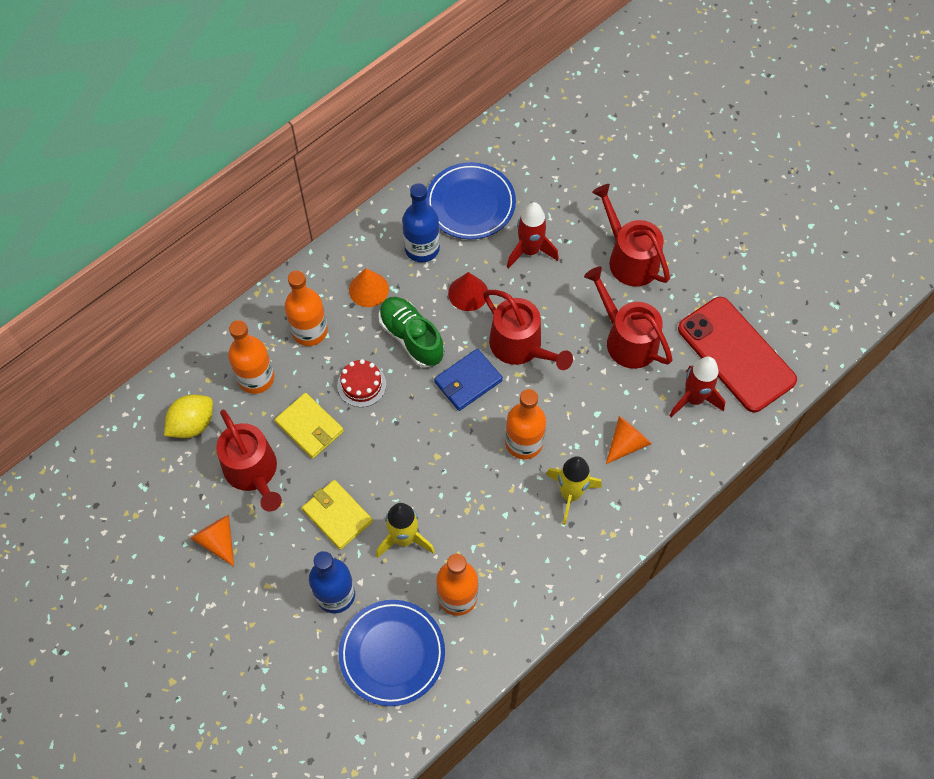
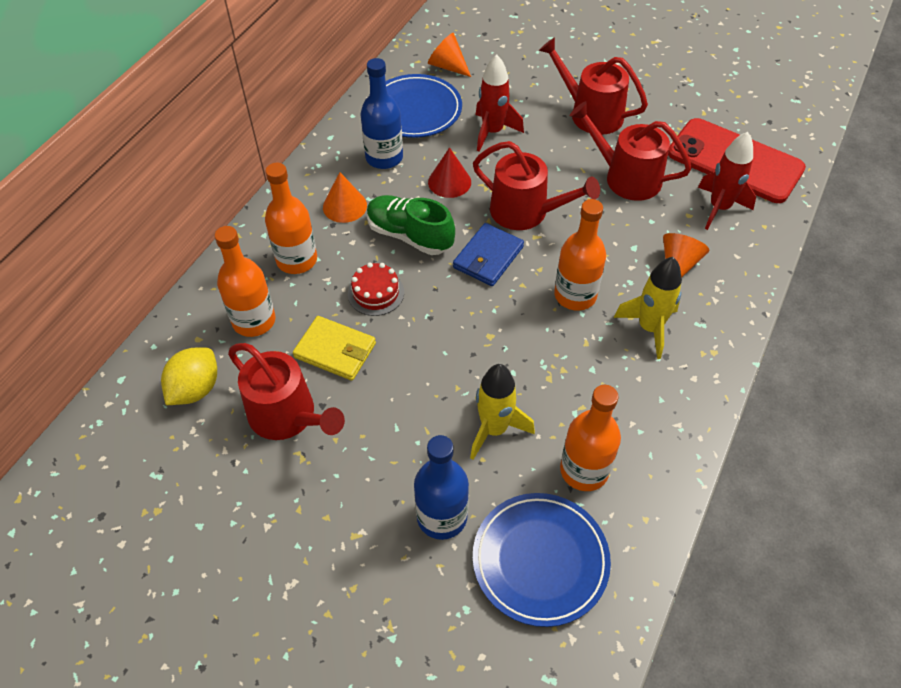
camera: 20 degrees left, 10 degrees down
orange cone [190,515,234,566] -> orange cone moved to [428,33,471,77]
yellow wallet [302,480,373,550] -> none

